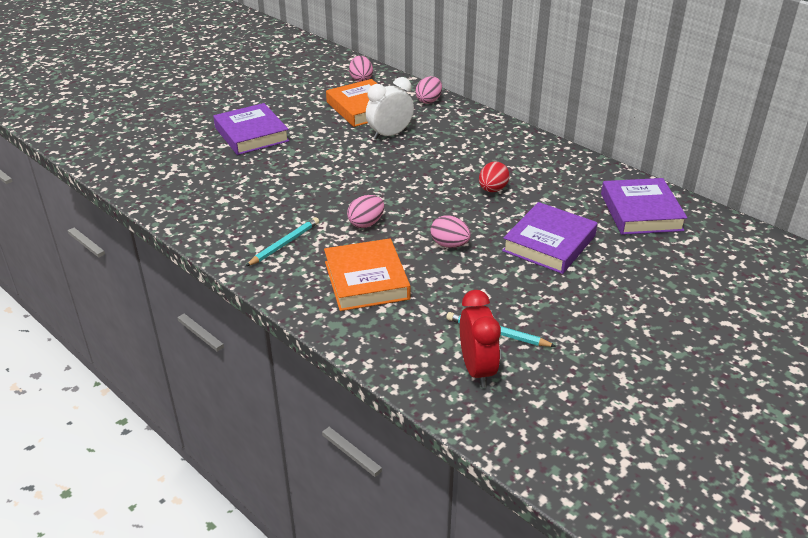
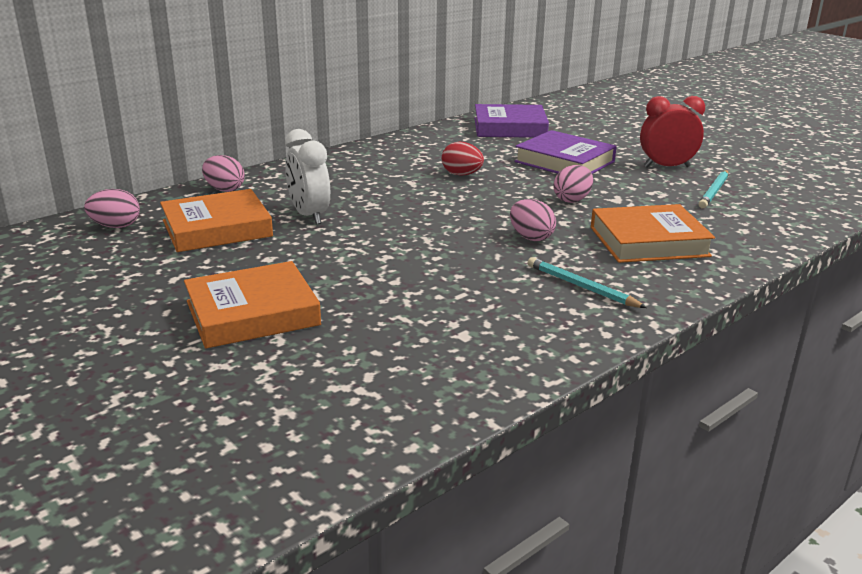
camera: 85 degrees left, 10 degrees down
purple book [213,103,290,155] -> orange book [184,261,321,349]
red clock [460,290,501,388] -> red clock moved to [640,96,705,168]

